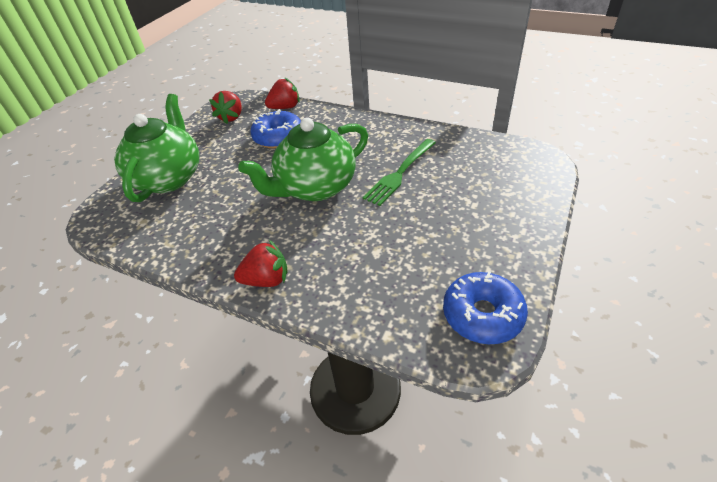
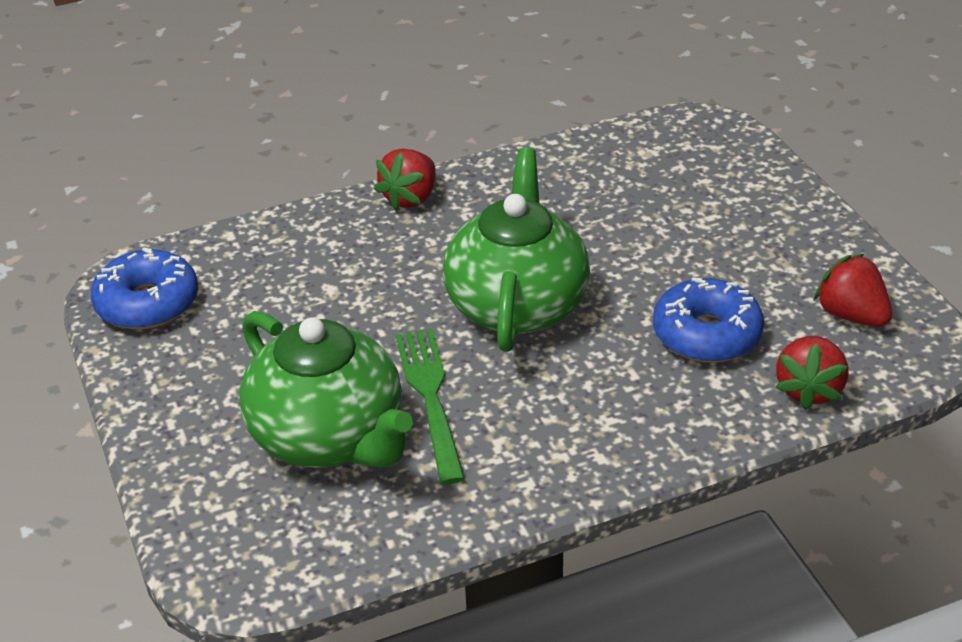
camera: 130 degrees right, 5 degrees down
green teapot [114,94,199,202] -> green teapot moved to [239,311,413,468]

